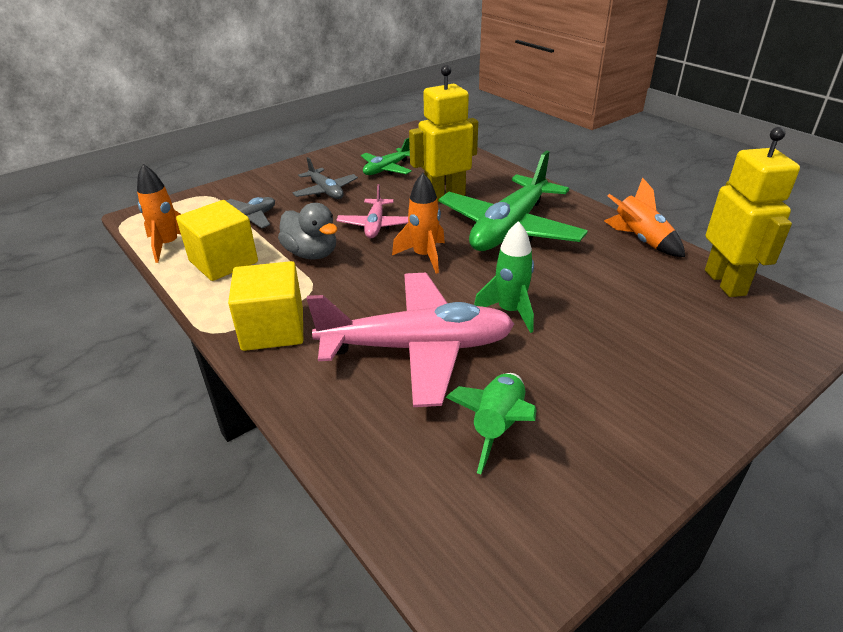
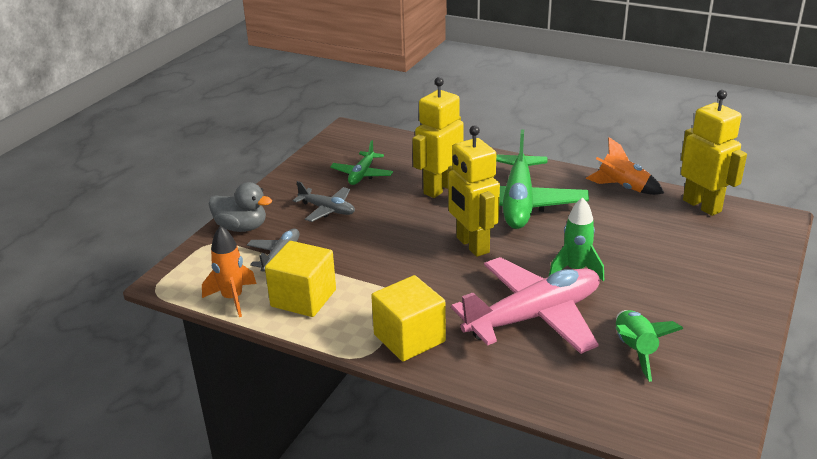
camera: 25 degrees left, 5 degrees down
grey duck [278,203,337,260] -> grey duck moved to [209,182,272,232]
pink plane [336,184,408,238] -> none
orange rocket [392,173,445,274] -> yellow robot [448,125,500,257]

